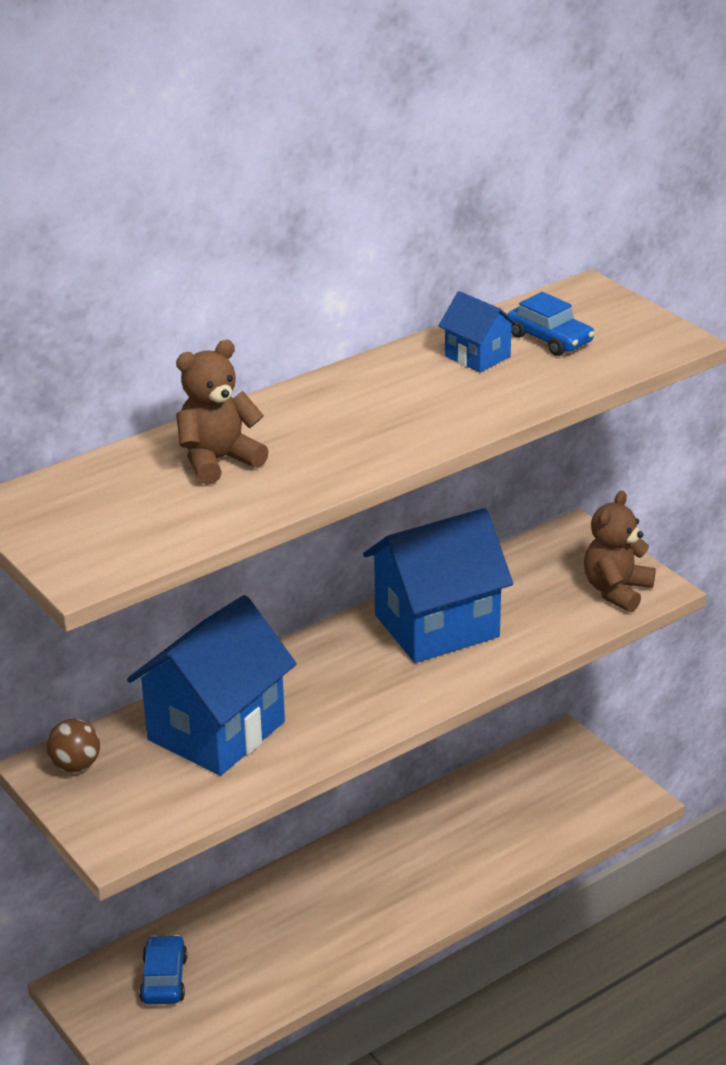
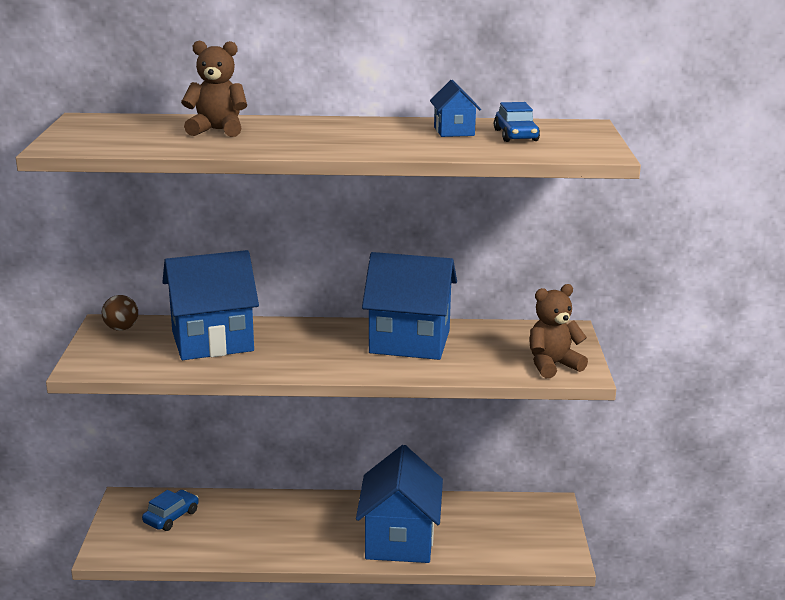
camera: 35 degrees right, 10 degrees down
none -> blue house [356,445,443,563]

